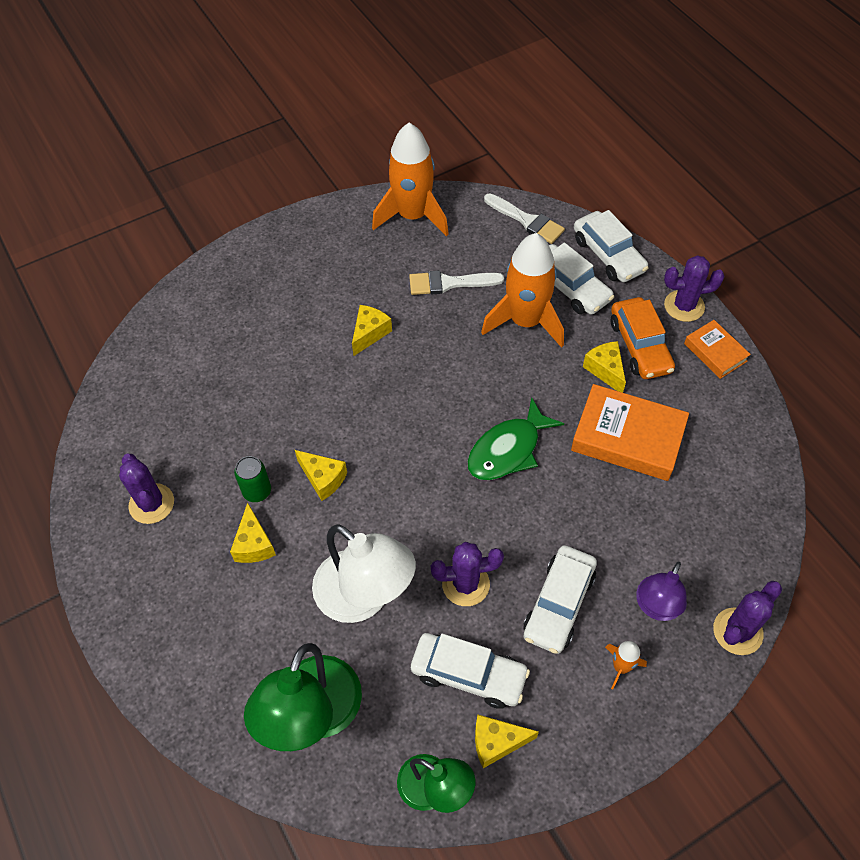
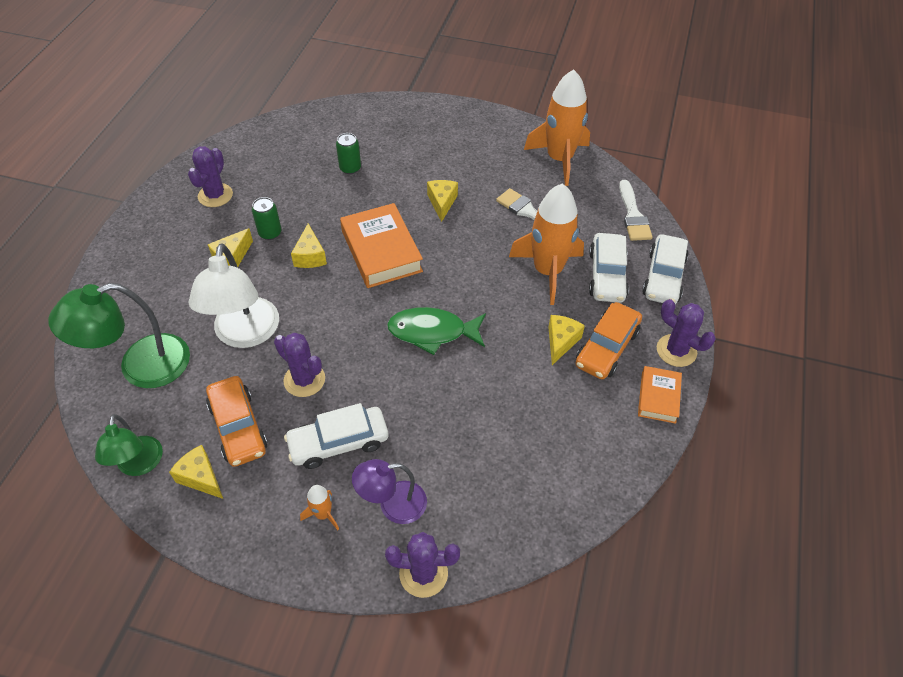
camera: 45 degrees right, 5 degrees down
yellow cheese [352,305,392,356] -> yellow cheese turned 75 degrees counterclockwise [427,180,458,222]
white car [411,633,530,709] -> orange car [206,376,268,467]
orange book [571,384,689,481] -> orange book moved to [340,203,423,288]
none -> green can [336,133,361,174]

